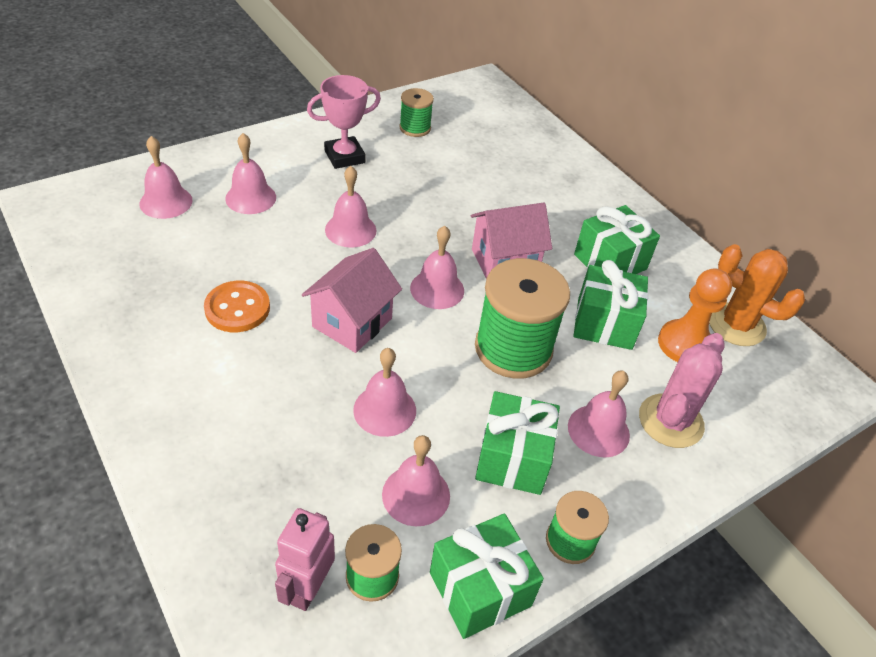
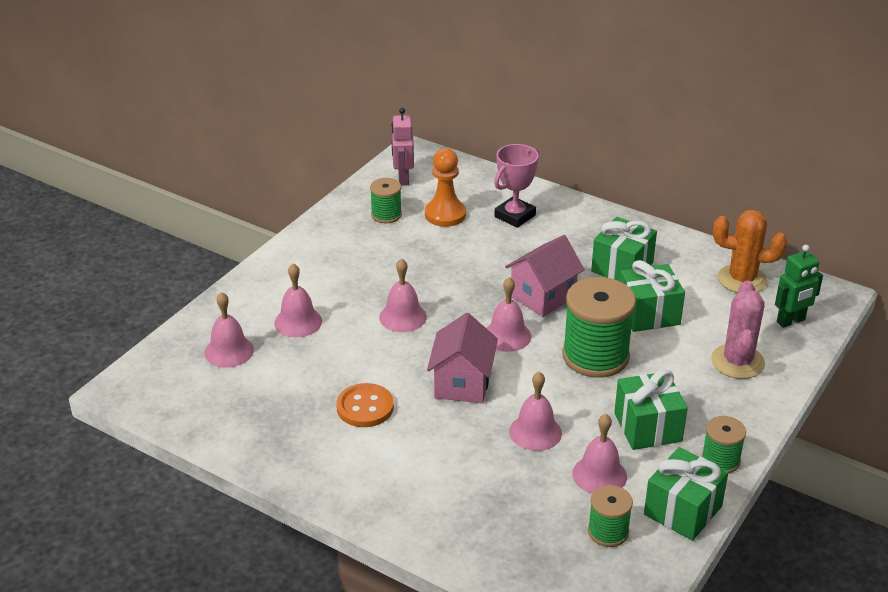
camera: 20 degrees left, 10 degrees down
pink robot [275,508,335,611] -> pink robot moved to [391,108,414,186]
pink trophy [307,75,381,169] -> pink trophy moved to [494,144,539,228]
pink bell [568,371,630,457] -> none
orange pawn [658,268,732,362] -> orange pawn moved to [425,148,466,227]
none -> green robot [775,245,823,328]

